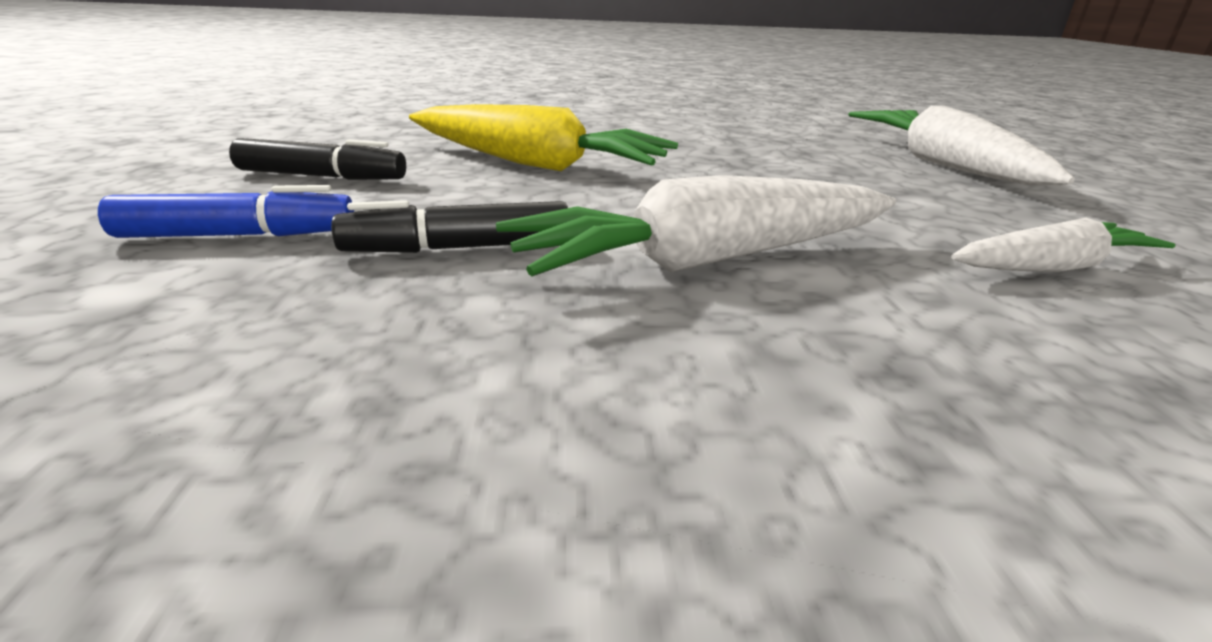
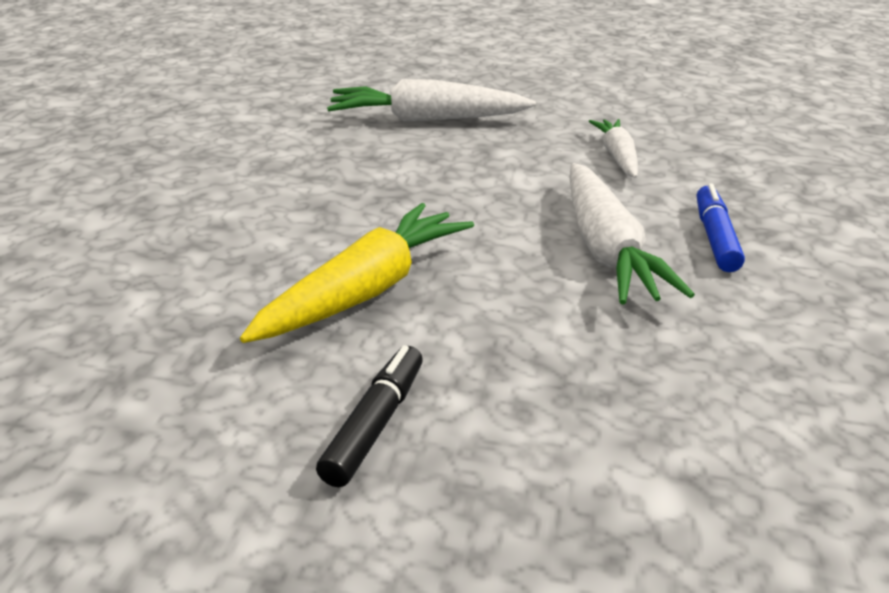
camera: 75 degrees left, 5 degrees up
blue marker [98,185,354,238] -> blue marker moved to [697,183,745,272]
black marker [331,200,568,253] -> none

